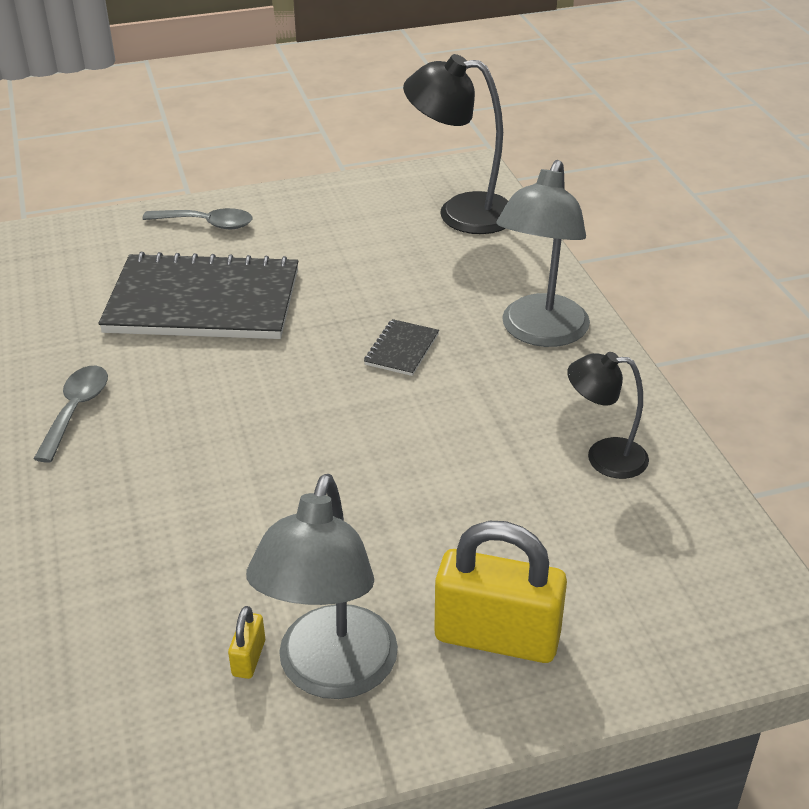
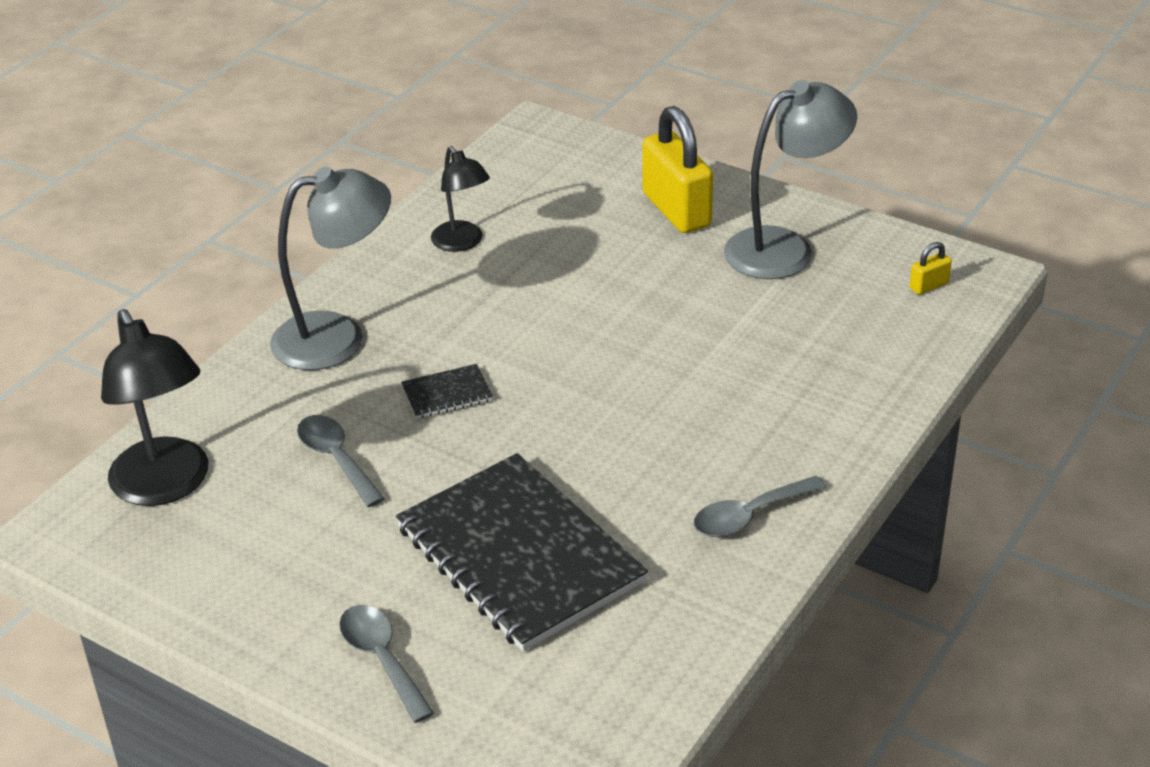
camera: 130 degrees left, 0 degrees up
yellow padlock [228,606,265,679] -> yellow padlock moved to [910,242,952,295]
none -> grey spoon [297,415,385,507]

